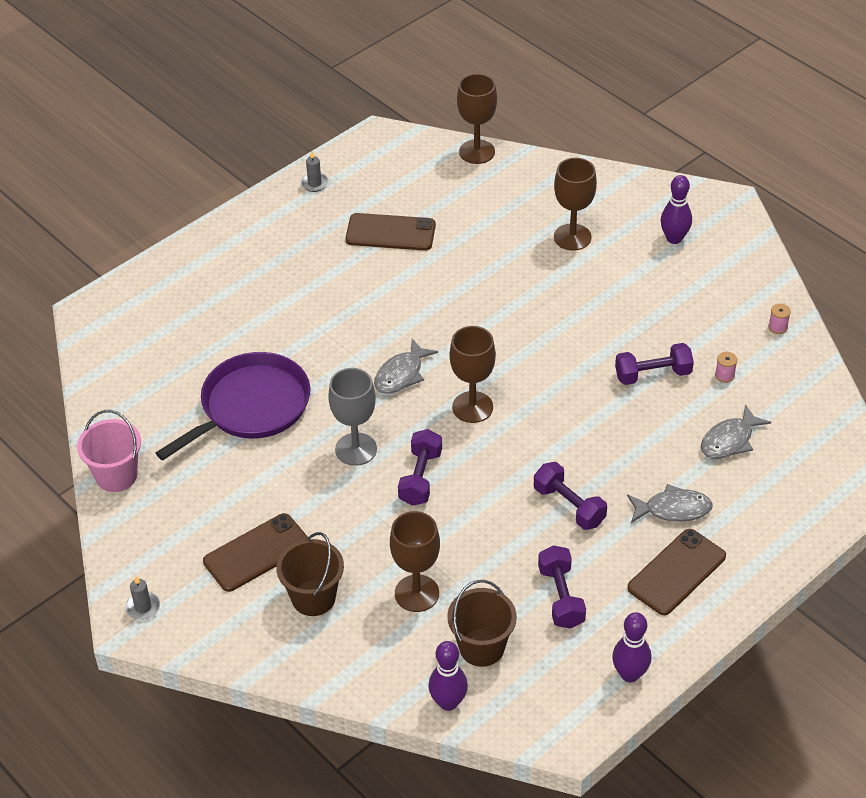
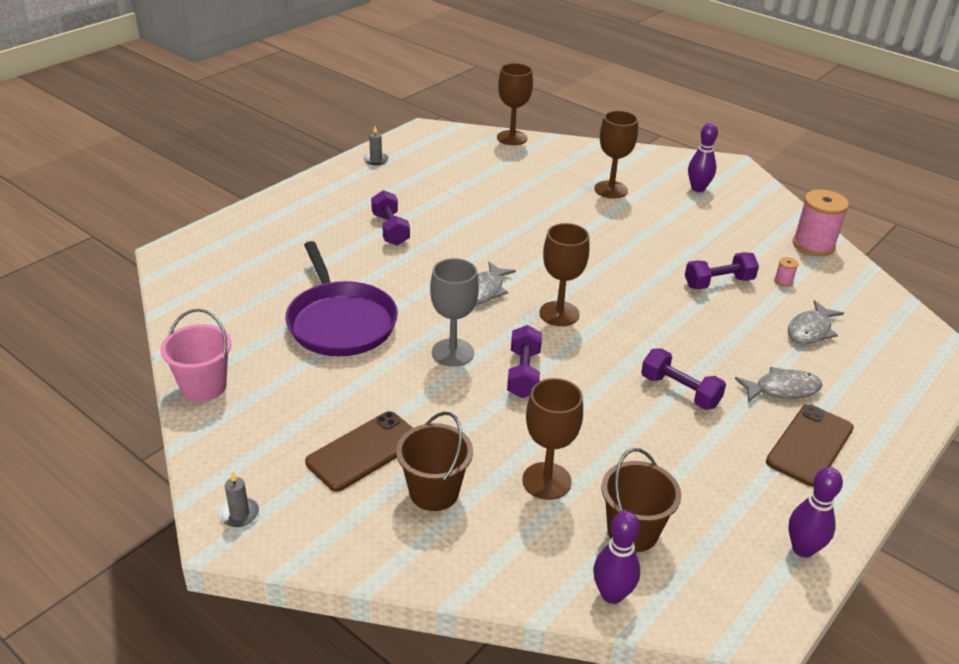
camera: 10 degrees left, 10 degrees down
purple pan [156,352,310,460] -> purple pan turned 120 degrees clockwise [285,241,398,356]
brown phone [345,213,436,251] -> none
purple dumbbell [538,545,586,629] -> purple dumbbell moved to [371,190,410,246]
pink spool [768,304,791,334] -> pink spool [793,189,849,257], size x2.38

